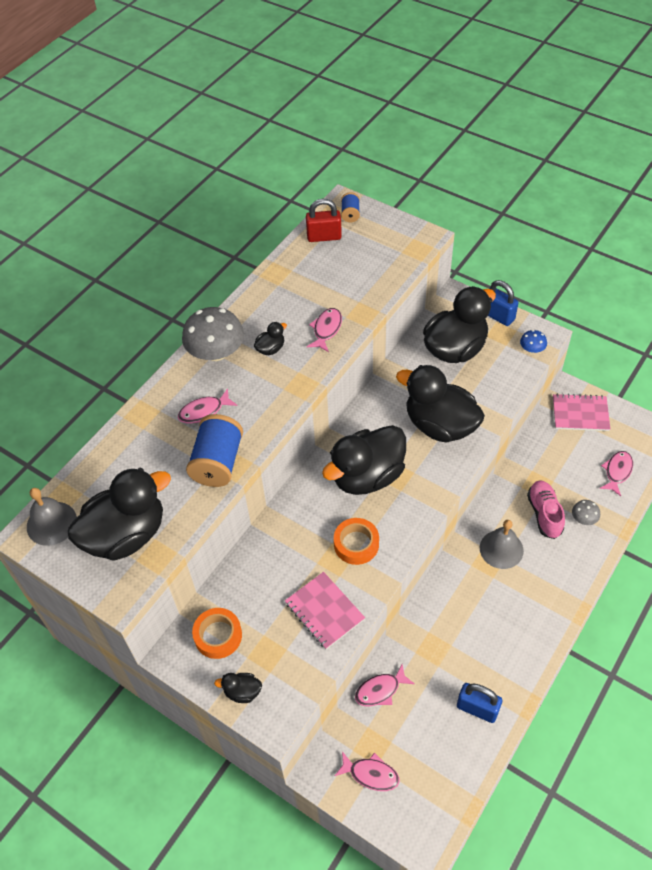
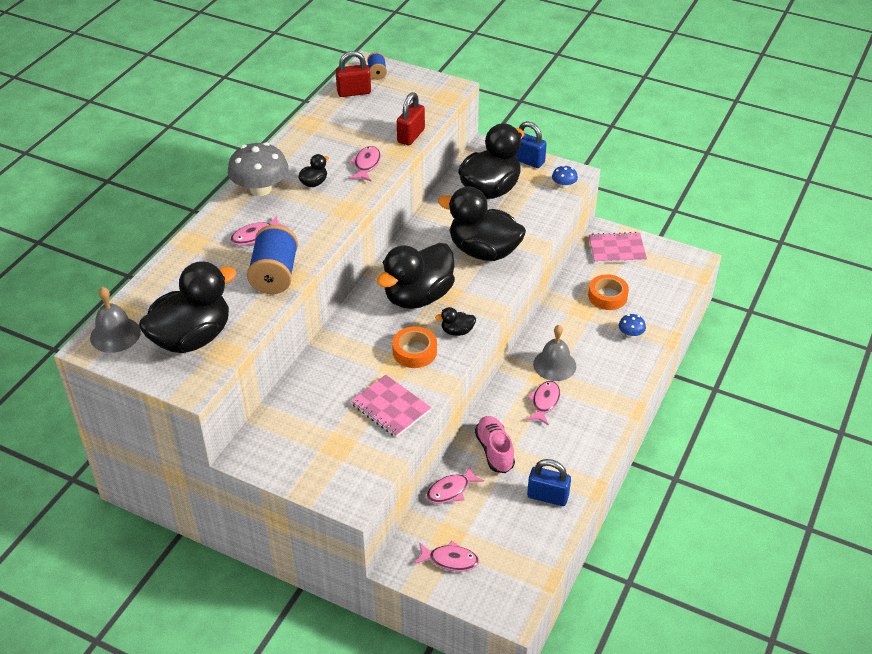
camera: 10 degrees left, 10 degrees down
orange tape [192,608,242,659] -> orange tape moved to [588,274,629,310]
black duck [214,673,262,703] -> black duck moved to [435,307,476,336]
pink shoe [527,480,565,539] -> pink shoe moved to [475,416,515,473]
grey mushroom [572,500,600,525] -> blue mushroom [619,314,646,338]
pink fish [600,451,633,496] -> pink fish moved to [526,381,560,425]
none -> red padlock [397,92,425,145]

